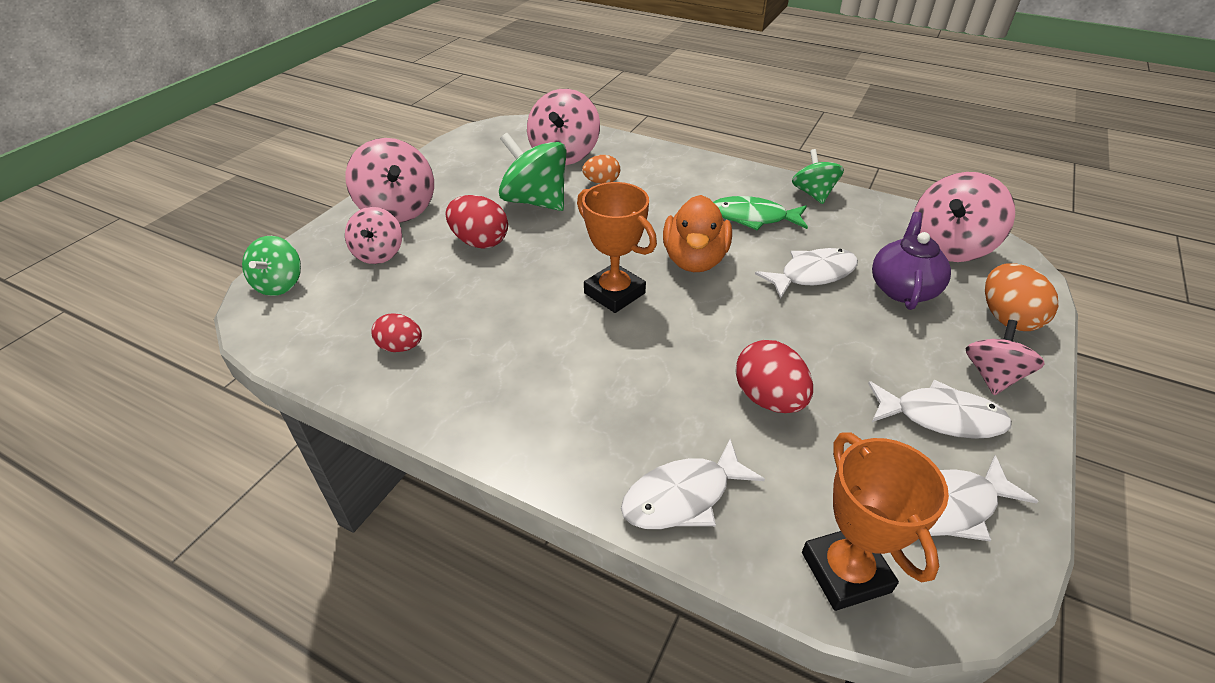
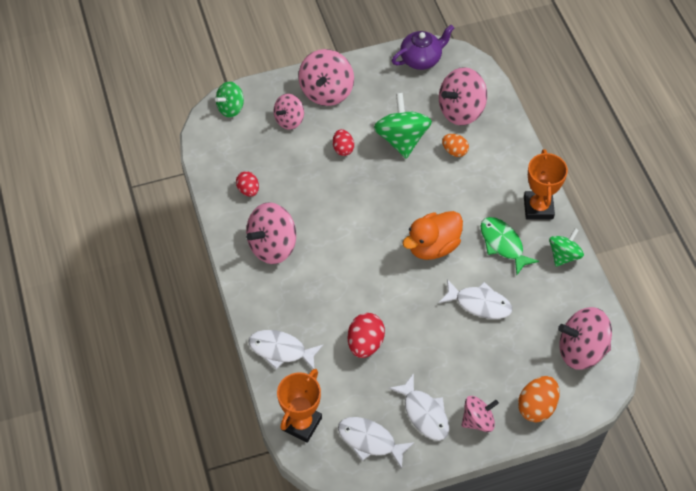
camera: 45 degrees right, 15 degrees up
red egg [446,195,508,249] -> red egg [333,129,354,156], size x0.65
orange trophy [577,182,657,313] -> orange trophy moved to [524,149,568,219]
purple teapot [872,212,951,310] -> purple teapot moved to [392,25,454,70]
none -> pink spinning top [246,202,296,264]

